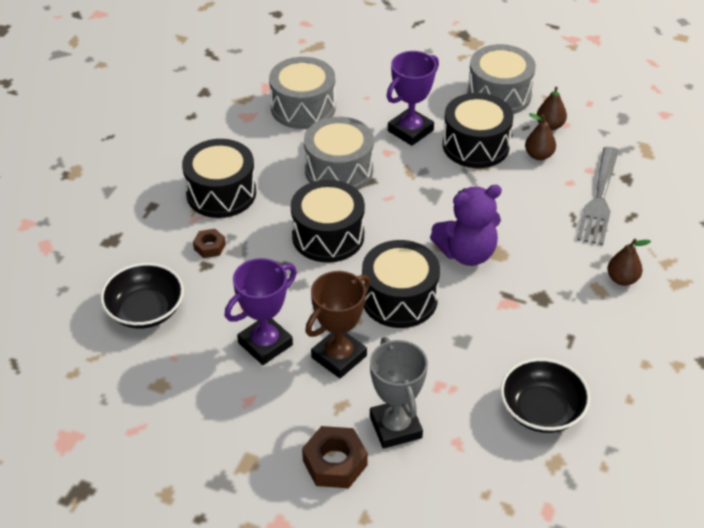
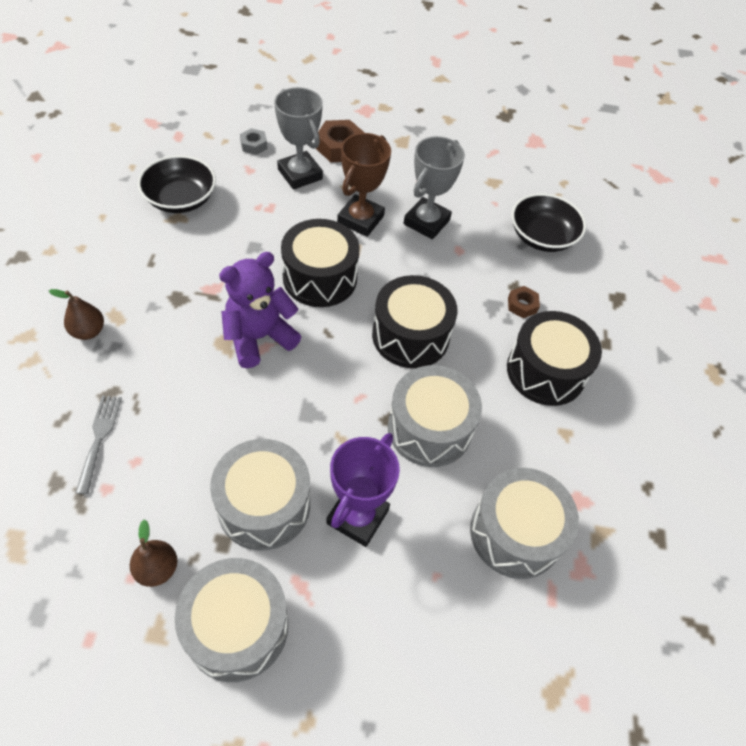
camera: 160 degrees right, 10 degrees up
purple trophy [225,258,297,365] -> grey trophy [404,136,465,239]
black drum [443,93,514,168] -> grey drum [210,439,310,551]
brown pear [525,113,556,160] -> none
grey fork [577,147,619,245] -> grey fork [75,396,122,494], size x0.62
none -> grey nut [240,128,268,155]

